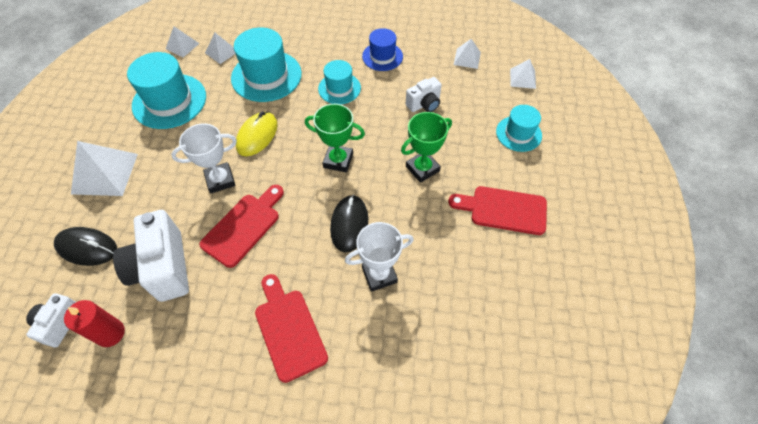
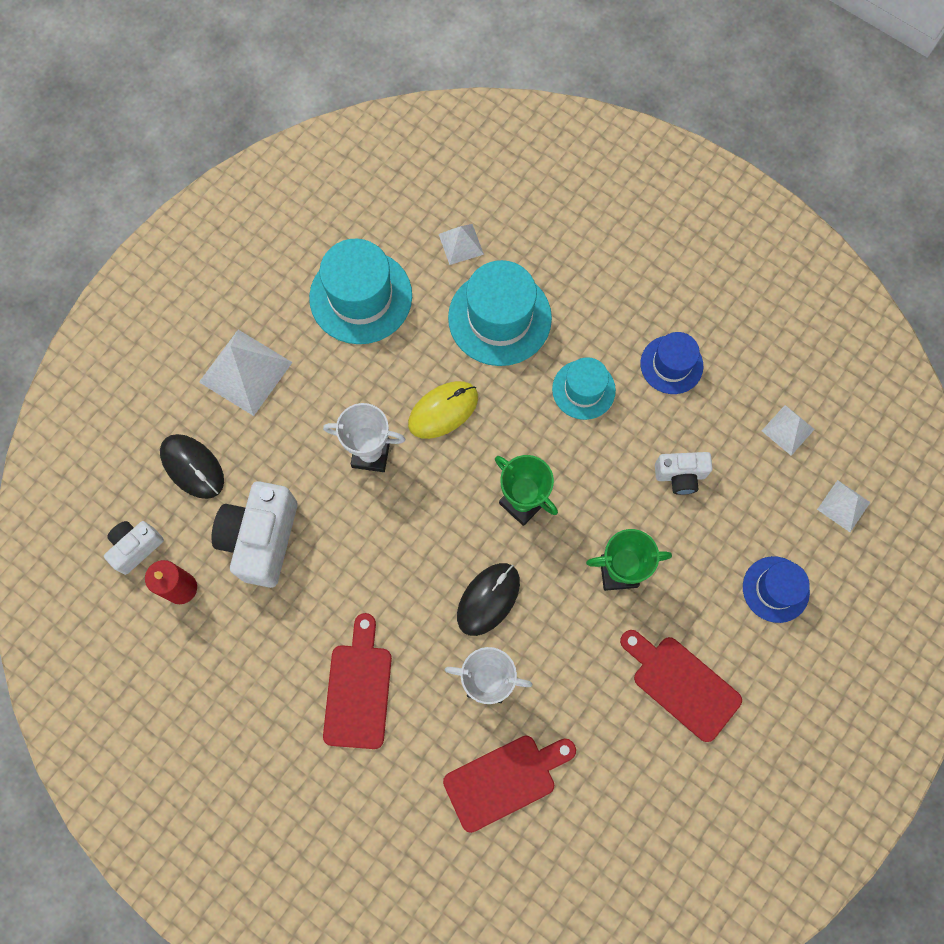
camera: 30 degrees right, 15 degrees up
white pyramid [166,26,200,58] -> none
red cutting board [199,185,284,268] -> red cutting board moved to [443,735,576,833]
turquoise hat [496,105,542,152] -> blue hat [743,556,810,623]

